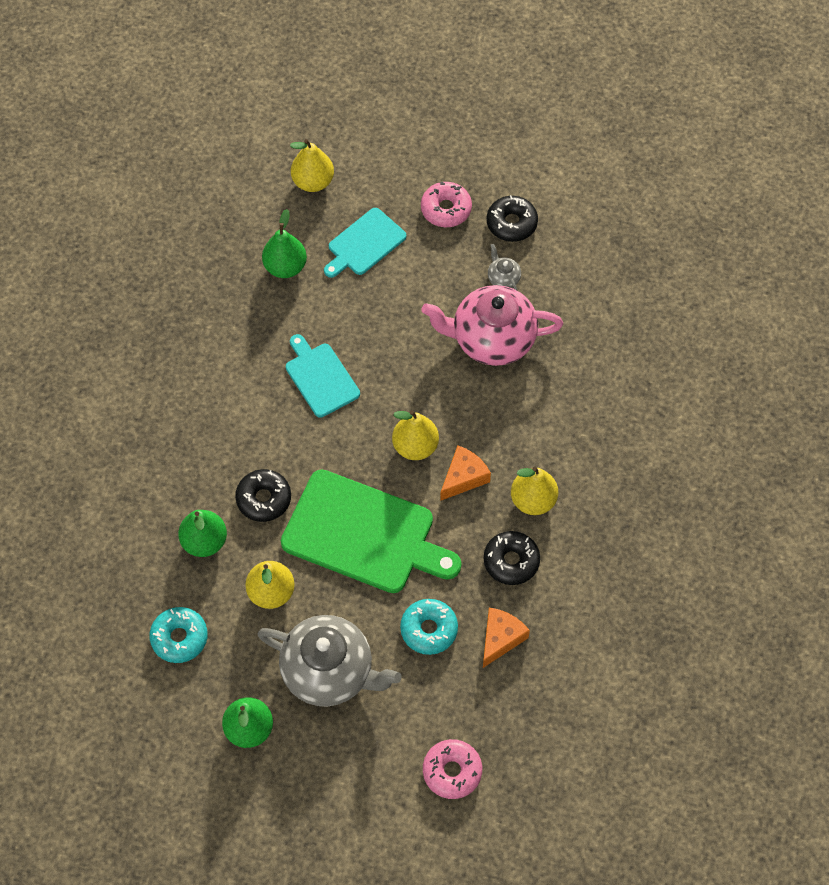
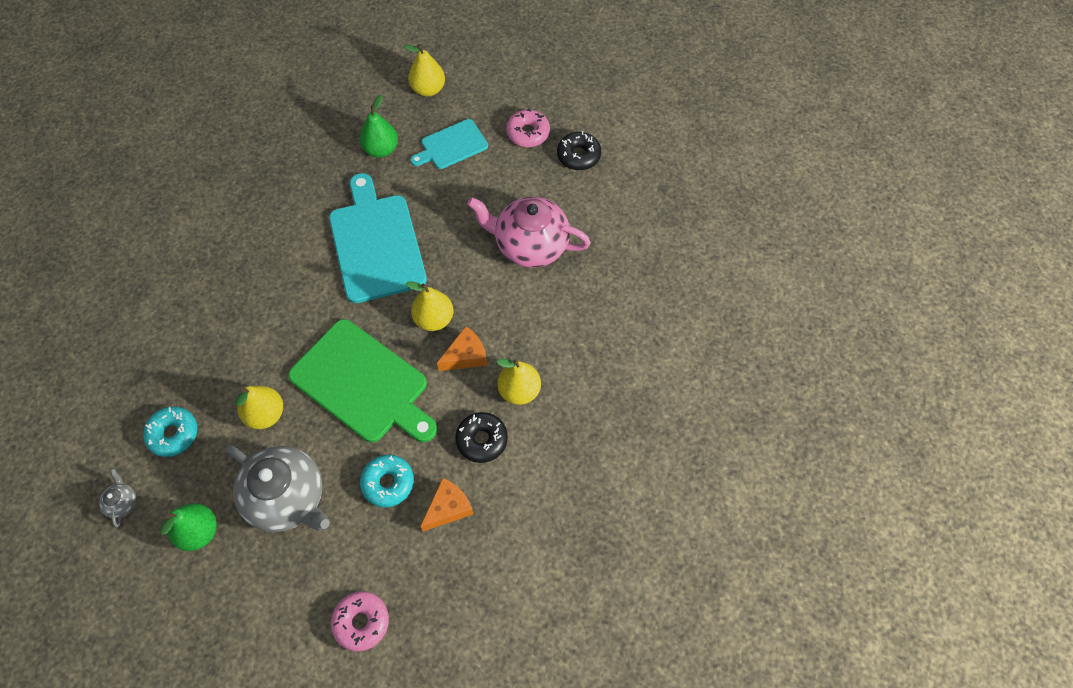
camera: 15 degrees right, 0 degrees up
green pear [178,510,227,557] -> none
black donut [235,469,291,522] -> none
turquoise cutting board [286,334,360,418] -> turquoise cutting board [329,173,427,303], size x1.80
grey teapot [488,244,521,290] -> grey teapot moved to [99,468,136,527]

